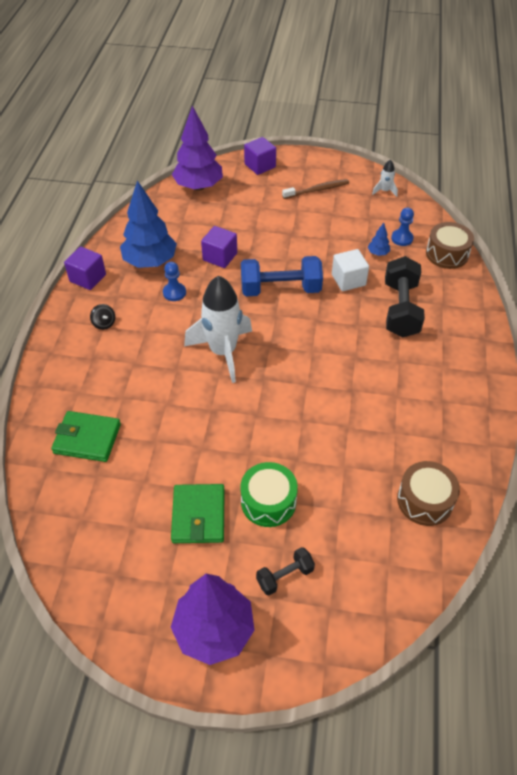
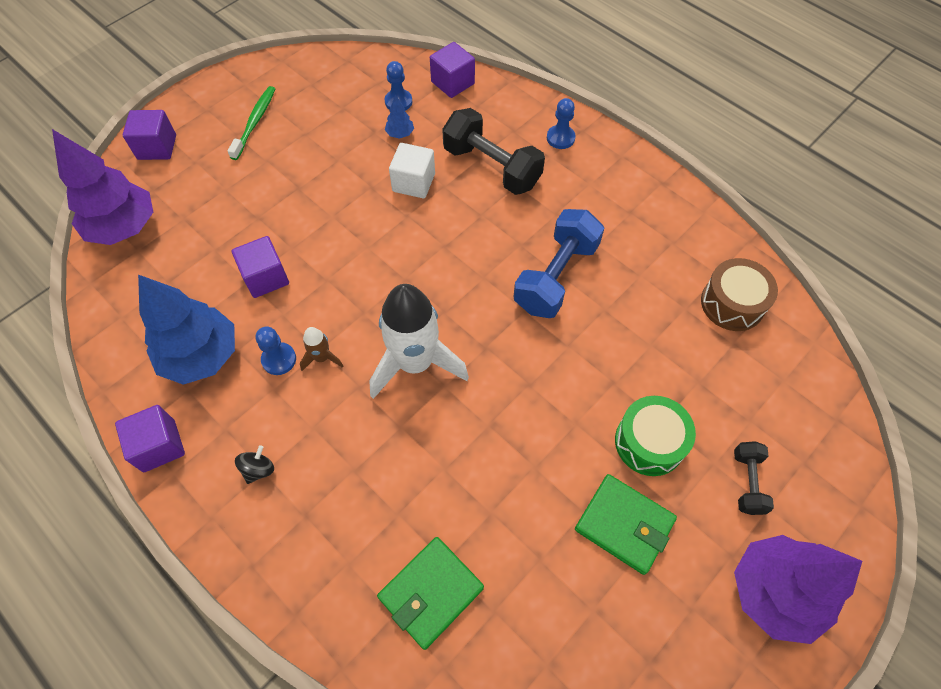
camera: 55 degrees left, 10 degrees up
black spinning top [90,304,115,330] -> black spinning top turned 60 degrees counterclockwise [235,445,274,484]
blue dumbbell [241,256,323,296] -> blue dumbbell moved to [513,209,604,318]
brown toothbrush [282,179,349,199] -> green toothbrush [228,86,275,160]
white rocket [372,160,398,197] -> none
brown drum [426,222,474,269] -> purple cube [430,42,475,98]
none -> brown rocket [300,327,343,371]
none -> blue pawn [547,98,576,149]

